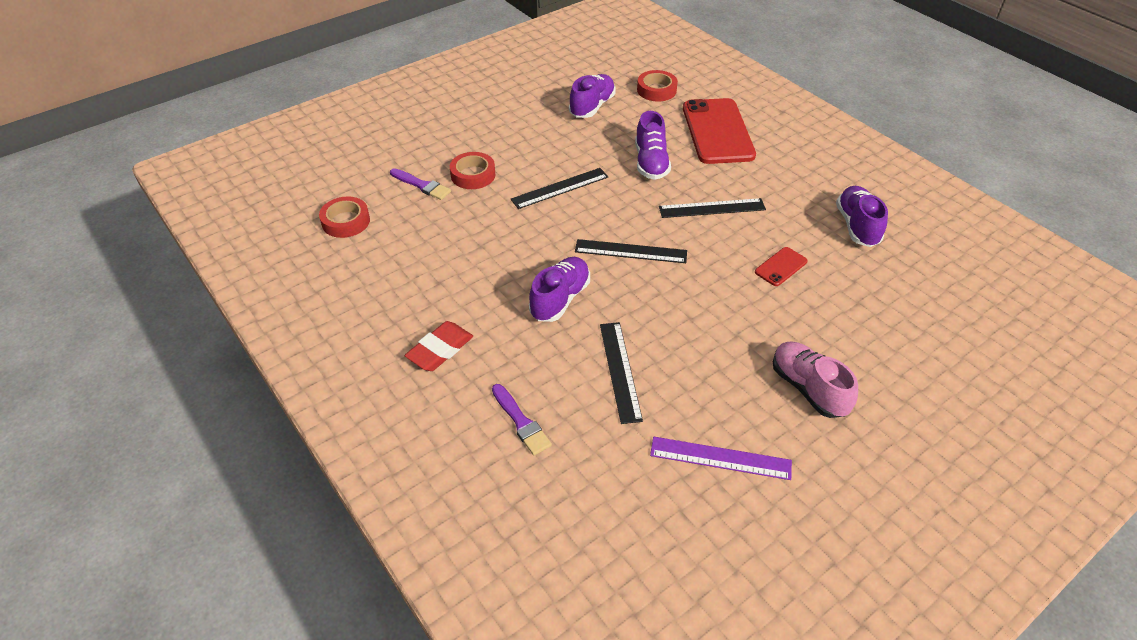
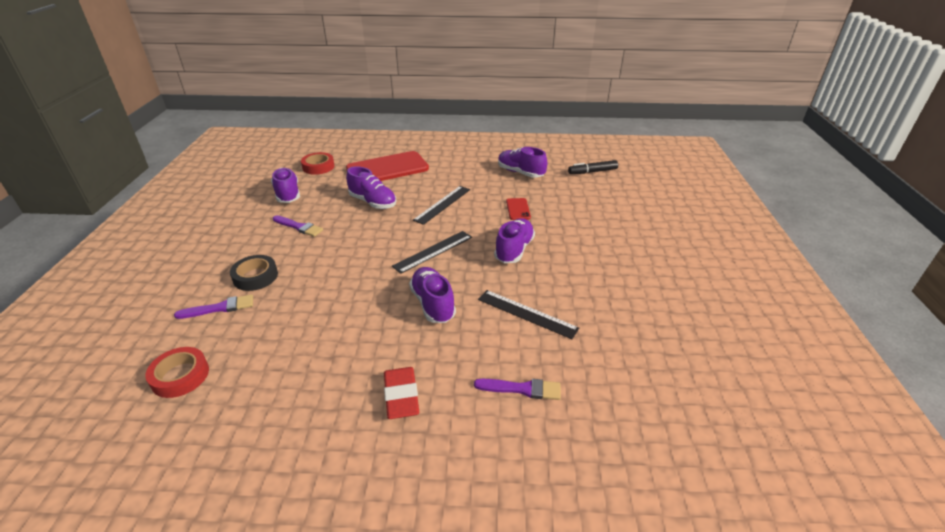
camera: 50 degrees left, 10 degrees down
red tape [450,152,495,189] -> black tape [230,255,278,291]
black ruler [511,168,608,209] -> none
purple ruler [650,437,792,480] -> none
red phone [683,98,756,164] -> red phone turned 60 degrees counterclockwise [346,151,429,181]
pink shoe [773,342,858,418] -> none
none -> purple brush [273,215,323,237]
none -> purple shoe [494,218,535,263]
none -> black marker [568,160,618,174]

